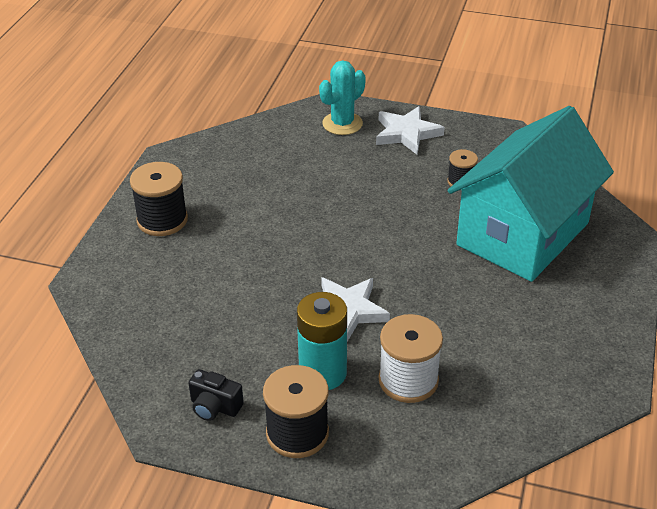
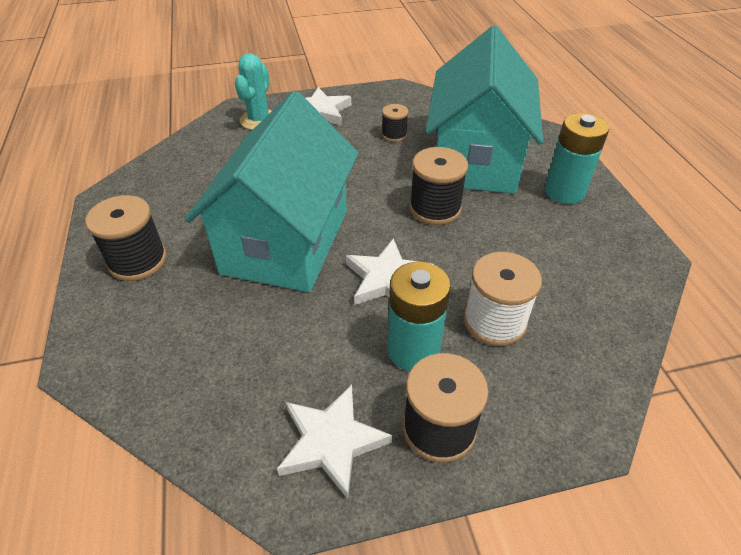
camera: 30 degrees left, 5 degrees up
black camera [188,369,244,421] -> white star [277,385,392,499]
none -> turquoise house [185,91,359,292]
none -> black spool [410,147,468,225]
none -> turquoise battery [545,113,609,204]

